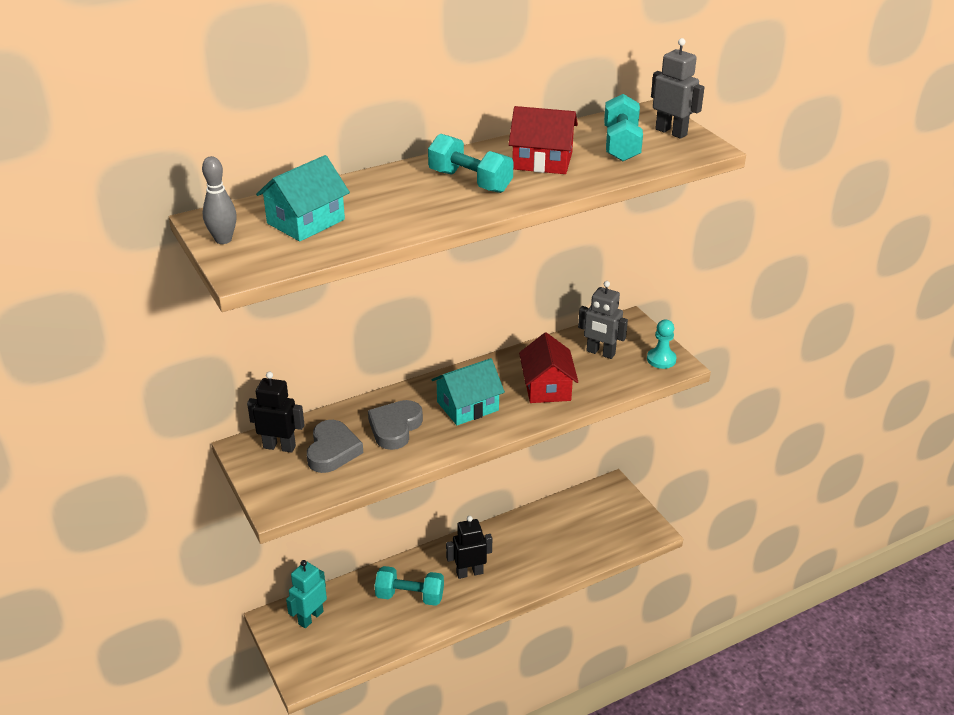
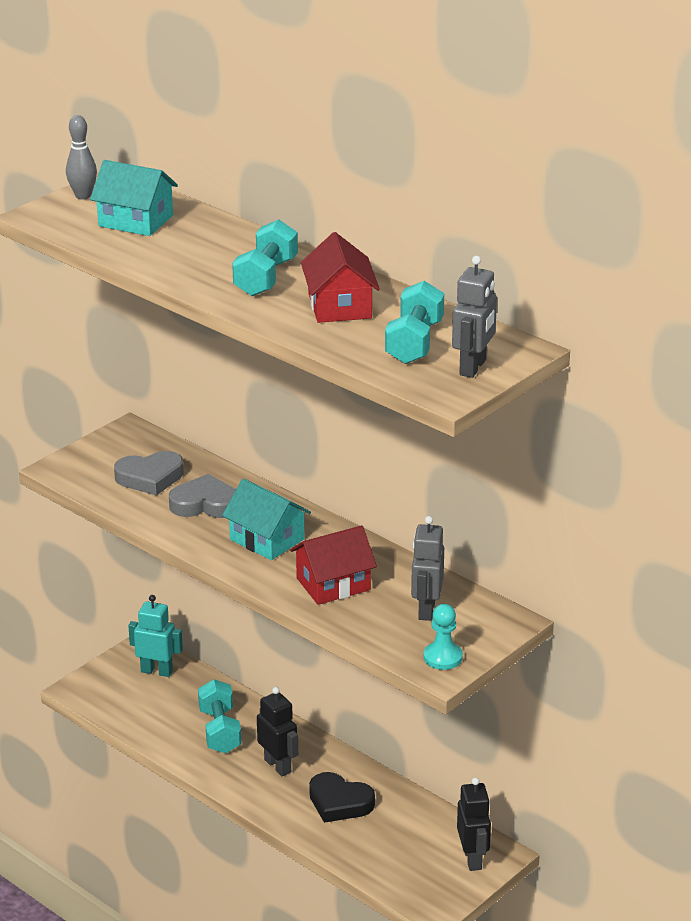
camera: 70 degrees right, 5 degrees down
black robot [247,372,304,453] -> black robot moved to [457,777,491,871]
turquoise dumbbell [604,94,643,161] -> turquoise dumbbell turned 60 degrees counterclockwise [385,281,444,364]
none -> black heart [309,772,375,823]

